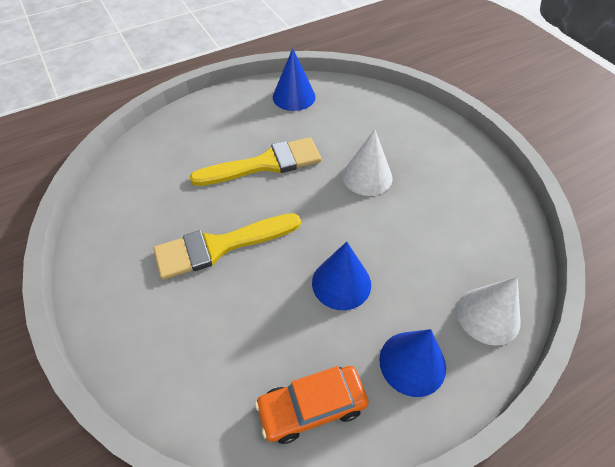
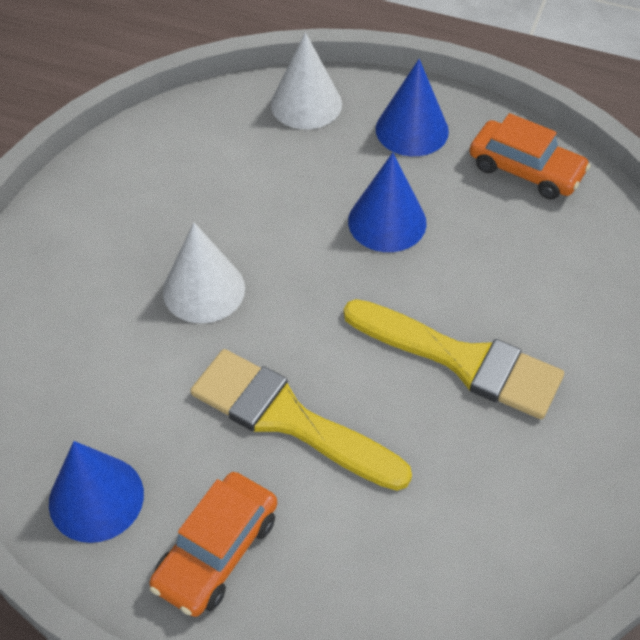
camera: 130 degrees left, 0 degrees up
none -> orange car [149,472,277,617]

